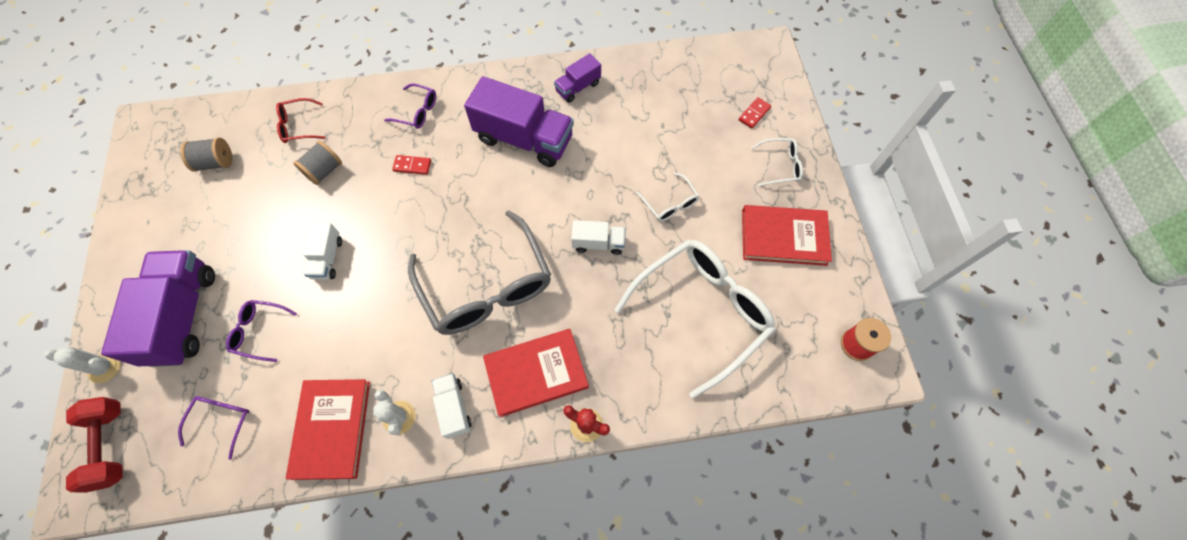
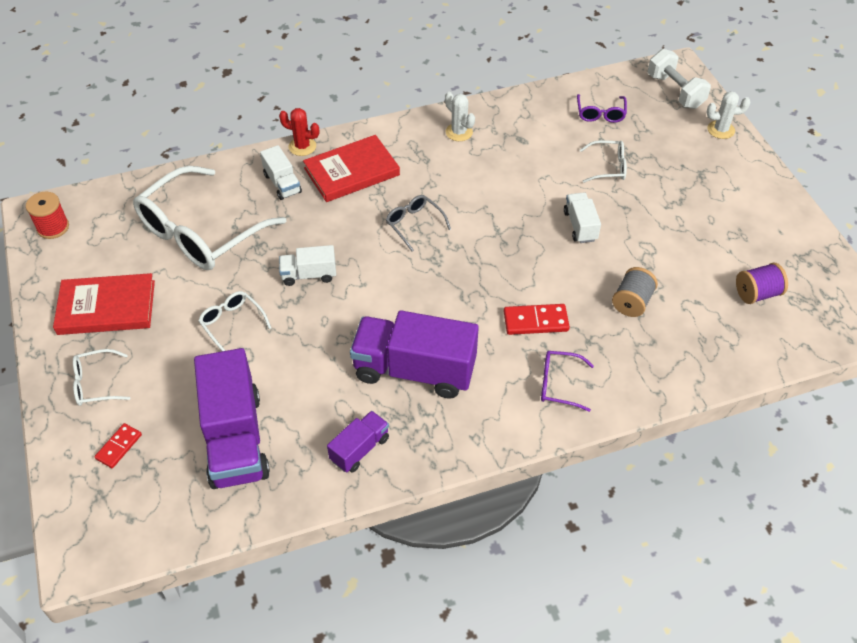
camera: 170 degrees right, 15 degrees down
red dumbbell [66,397,123,493] -> white dumbbell [648,49,711,109]
purple truck [101,250,215,367] -> purple truck moved to [194,348,270,489]
grey spool [180,137,232,172] -> purple spool [736,263,788,304]
purple glasses [226,300,297,362] -> white glasses [580,140,627,183]
red glasses [276,98,325,143] -> none
red book [286,379,370,480] -> none
red domino [392,155,431,175] -> red domino [504,304,570,335], size x1.50
grey glasses [408,210,551,335] -> grey glasses [386,195,451,252], size x0.44
white truck [432,373,472,439] -> white truck moved to [260,145,302,200]

